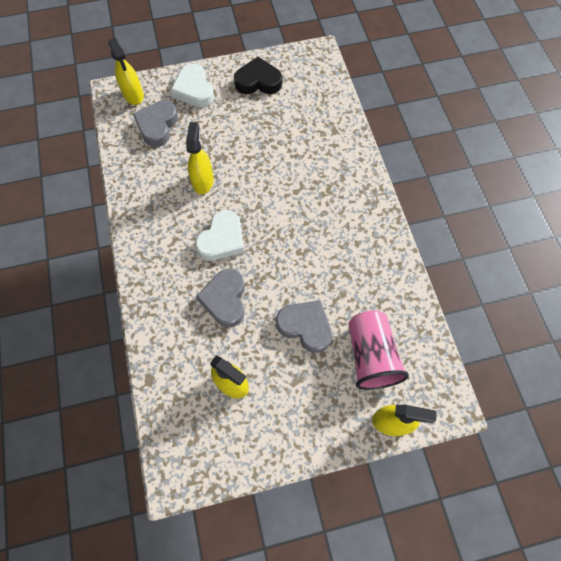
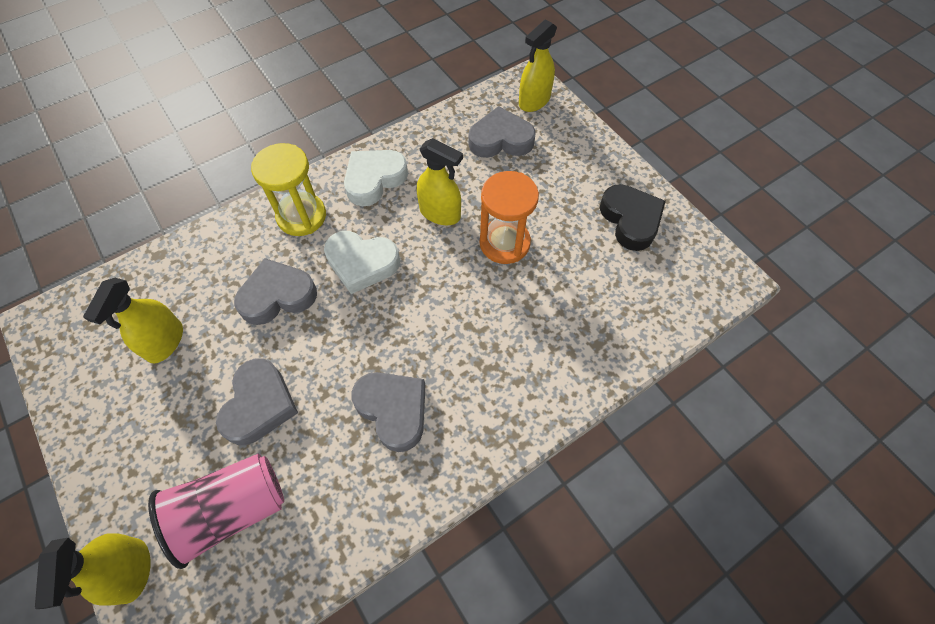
camera: 70 degrees right, 5 degrees down
white heart [171,64,214,107] -> white heart moved to [344,150,408,206]
yellow spray bottle [186,122,214,195] -> yellow spray bottle turned 45 degrees clockwise [417,138,463,225]
none -> yellow hourglass [251,143,326,236]
none -> grey heart [351,372,425,452]
none -> orange hourglass [480,171,539,264]

